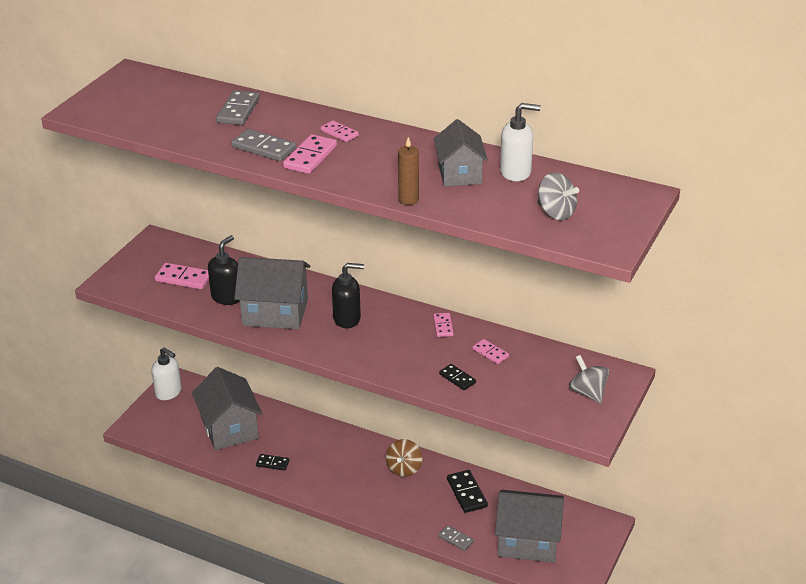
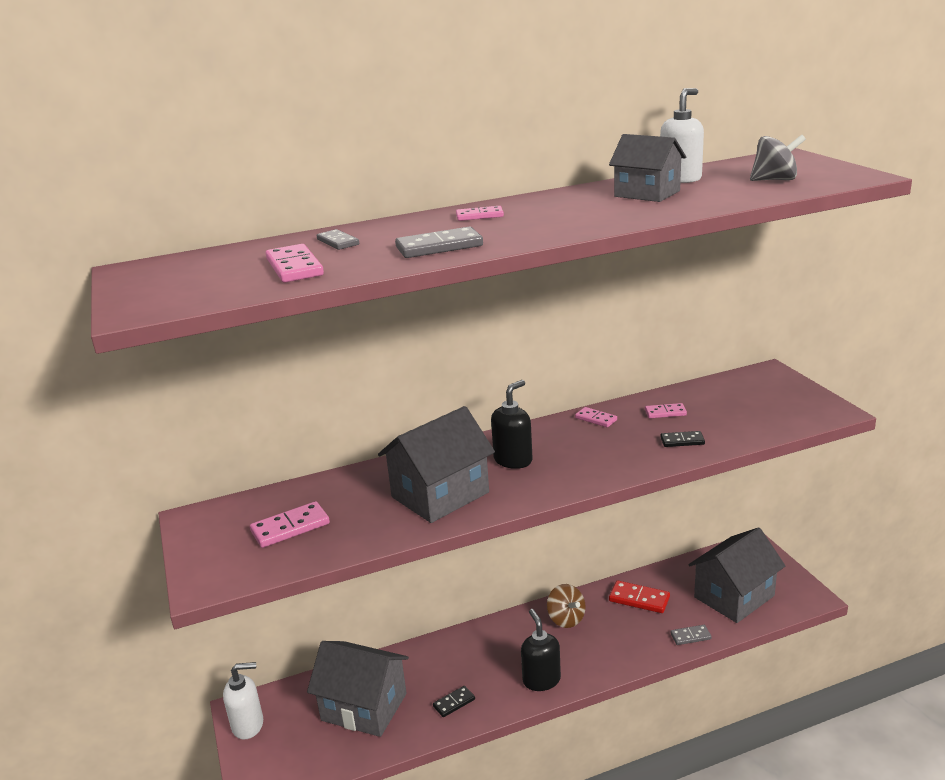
camera: 45 degrees left, 10 degrees down
black soap dispenser [208,235,240,305] -> black soap dispenser moved to [521,609,561,691]
grey domino [216,90,260,125] -> grey domino [317,229,359,250], size x0.62
pink domino [283,134,337,174] -> pink domino moved to [266,244,324,283]
brown candle [398,137,419,205] -> none
black domino [447,470,488,513] -> red domino [609,580,670,613]
grey spinning top [569,355,609,404] -> none

